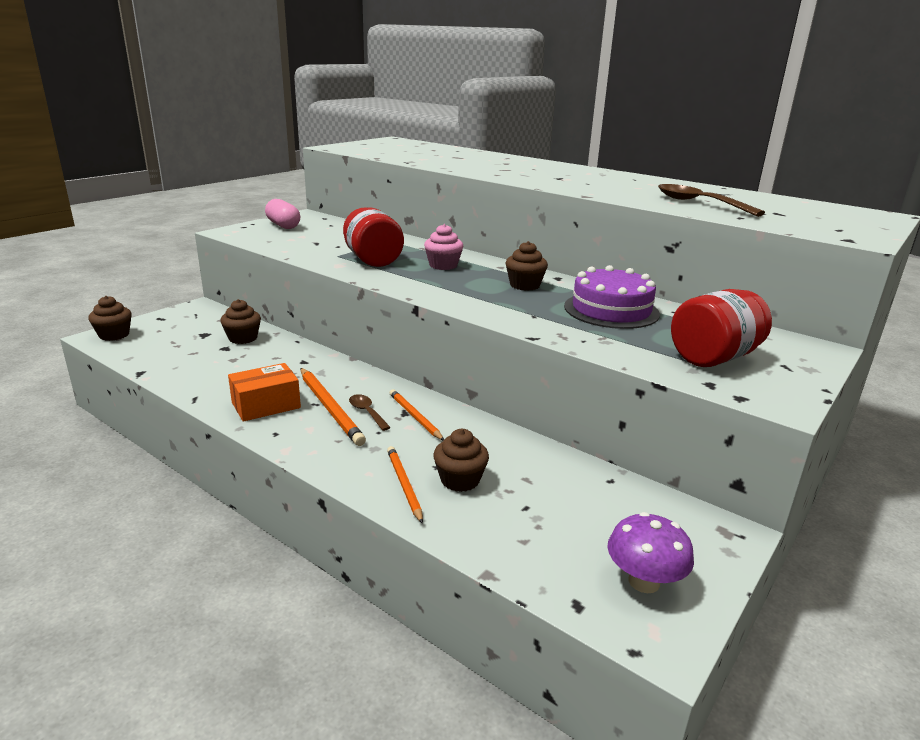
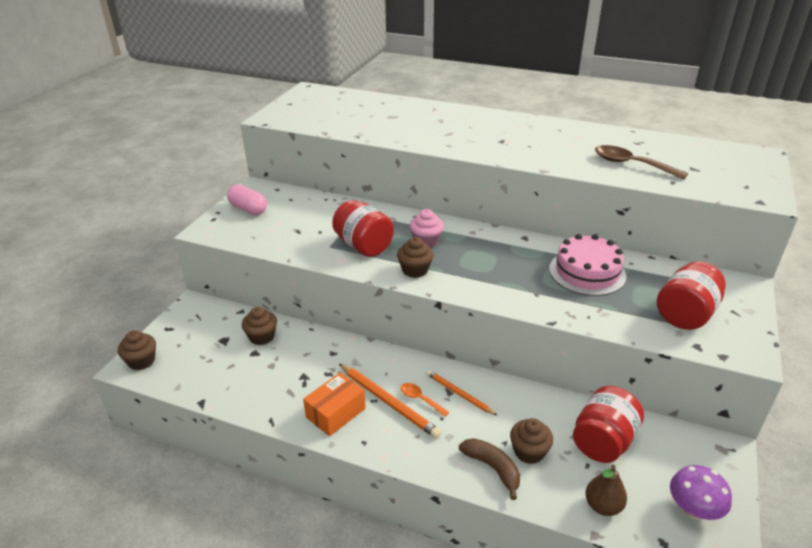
camera: 15 degrees left, 10 degrees up
brown spoon [349,394,391,431] -> orange spoon [400,383,449,417]
orange pencil [387,446,423,524] -> brown banana [459,438,520,500]
brown cupcake [506,241,548,291] -> brown cupcake moved to [397,237,433,278]
purple cake [564,265,660,329] -> pink cake [549,234,626,296]
none -> red jar [573,386,644,463]
none -> brown pear [585,465,627,516]

